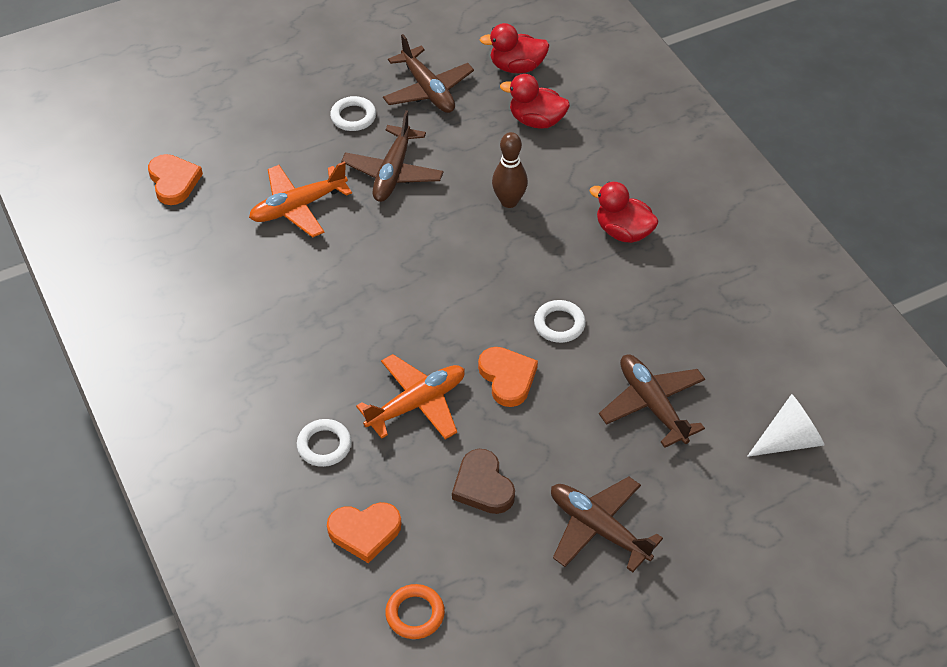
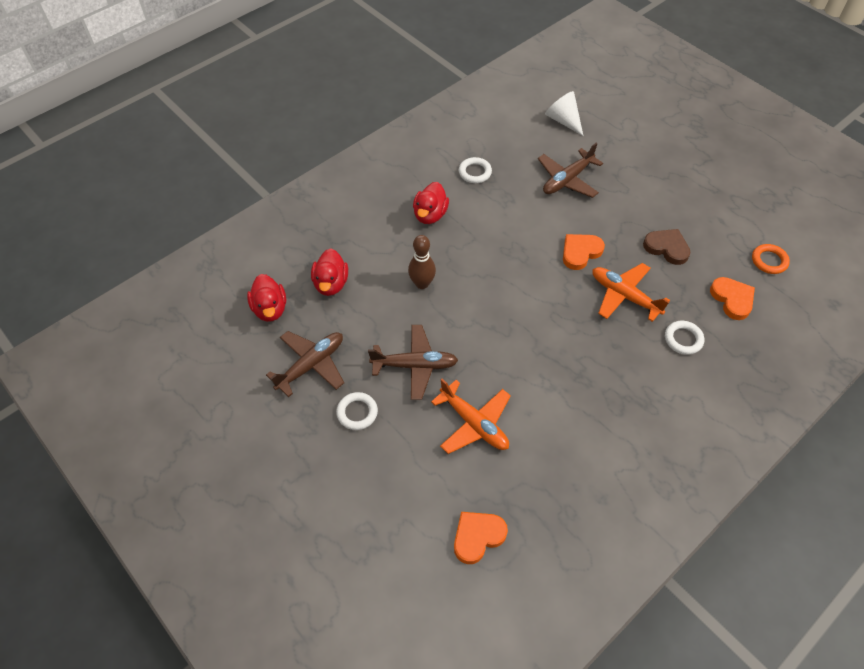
camera: 105 degrees left, 5 degrees up
brown heart [452,449,515,514] -> brown heart turned 105 degrees counterclockwise [643,229,690,265]
white ring [534,300,586,343] -> white ring moved to [459,157,492,183]
brown plane [551,477,663,572] -> none

